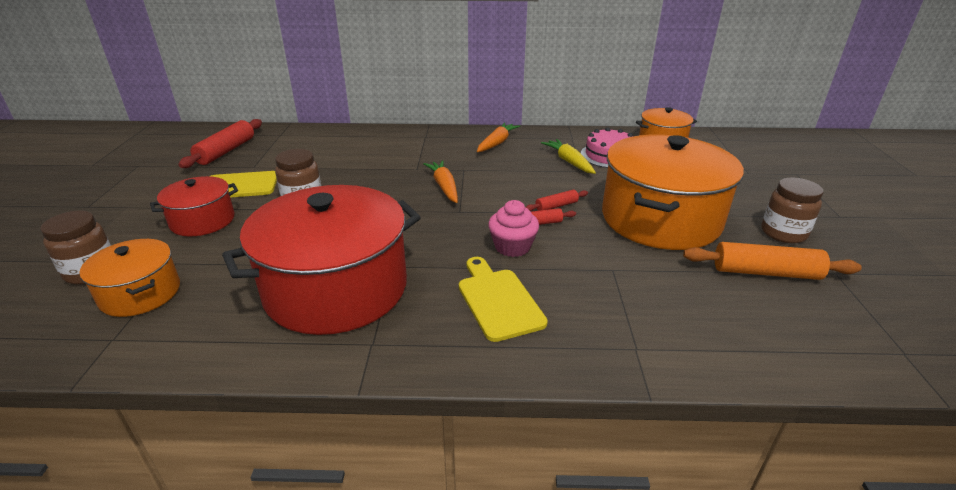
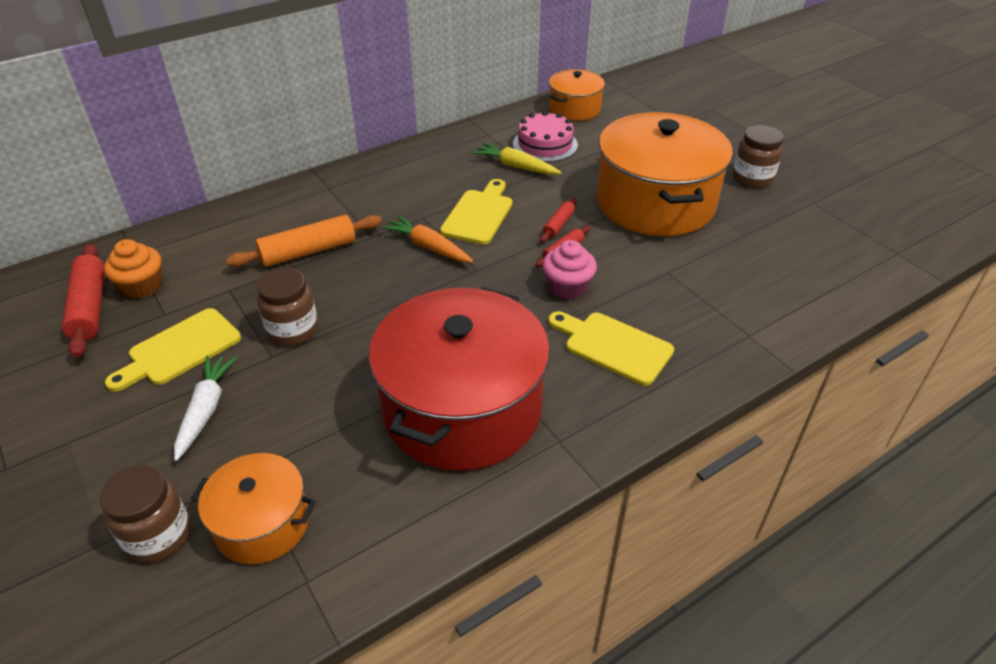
camera: 35 degrees left, 10 degrees up
red pot [150,176,238,236] -> white carrot [174,355,237,461]
orange carrot [477,123,520,152] -> none
orange rolling pin [683,242,862,280] -> orange rolling pin moved to [226,215,382,267]
none -> orange cupcake [104,239,162,299]
none -> yellow cutting board [440,179,512,245]

